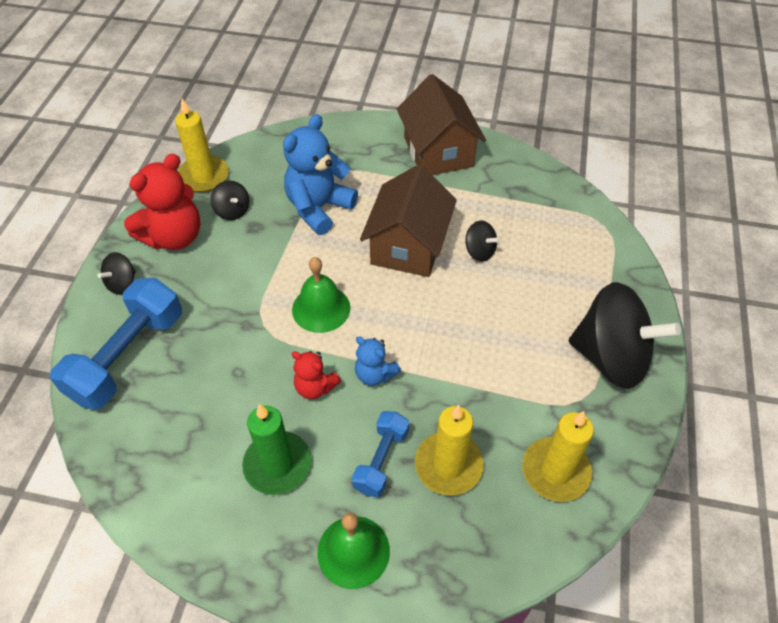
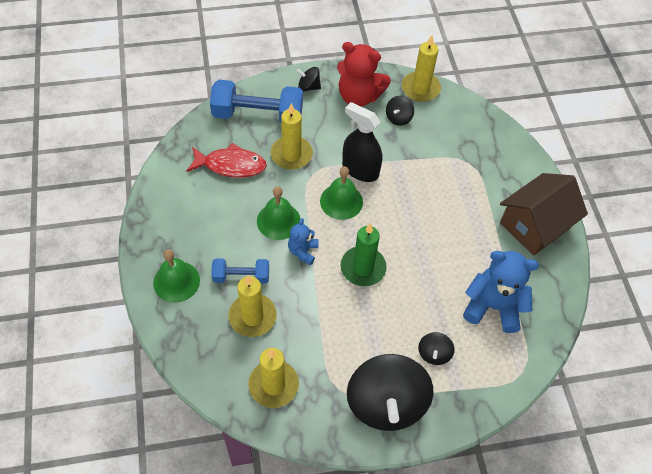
camera: 65 degrees right, 5 degrees up
green candle [242,404,311,495] -> green candle moved to [340,223,387,286]
blue teddy bear [283,114,358,235] -> blue teddy bear moved to [463,251,539,333]
red teddy bear [292,351,341,399] -> green bell [257,186,300,240]
brown house [360,164,457,277] -> none
black spinning top [465,221,499,262] -> black spinning top moved to [418,332,455,365]
none -> red fish [186,143,267,178]
none -> yellow candle [271,103,313,170]
none -> black spray bottle [342,102,382,182]

